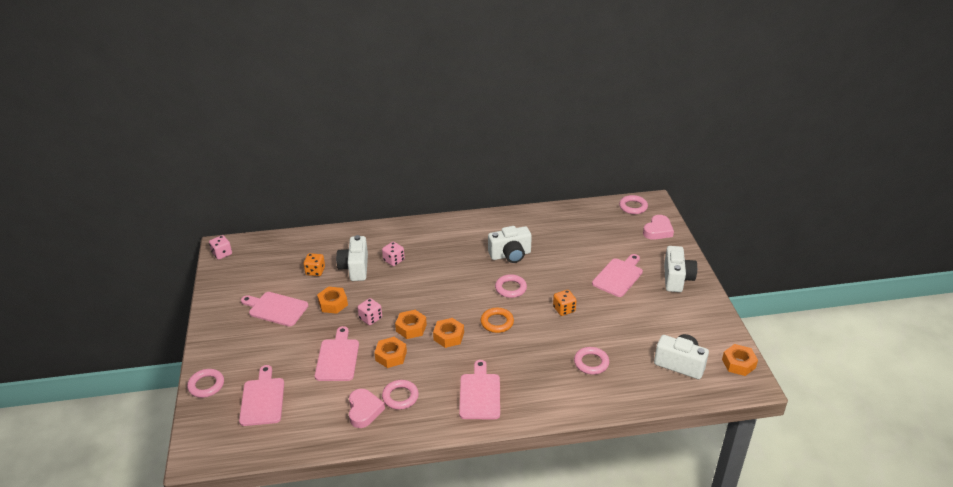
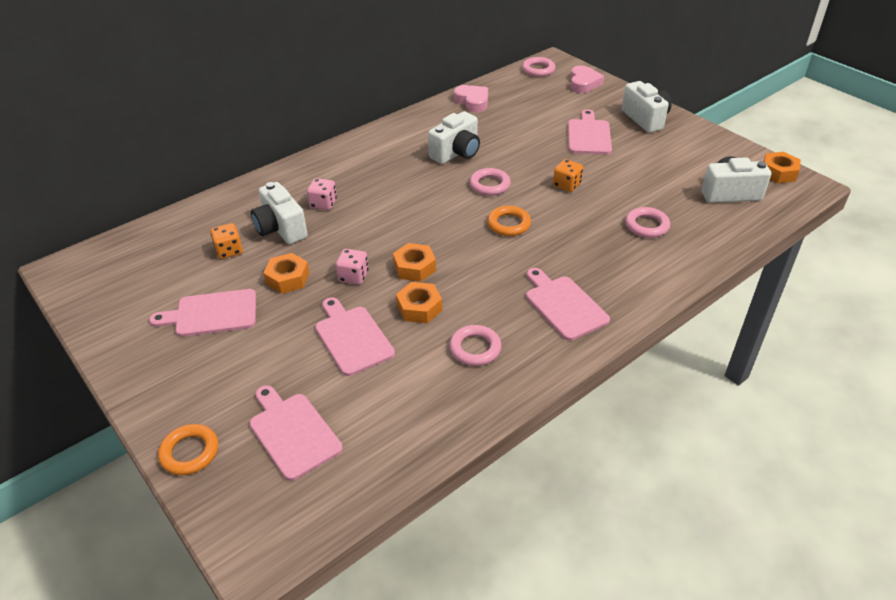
camera: 30 degrees left, 5 degrees up
pink ring [187,369,224,398] -> orange ring [158,424,218,475]
pink dice [209,235,232,260] -> none
pink heart [349,389,385,428] -> pink heart moved to [454,85,488,112]
orange nut [433,318,464,348] -> none

